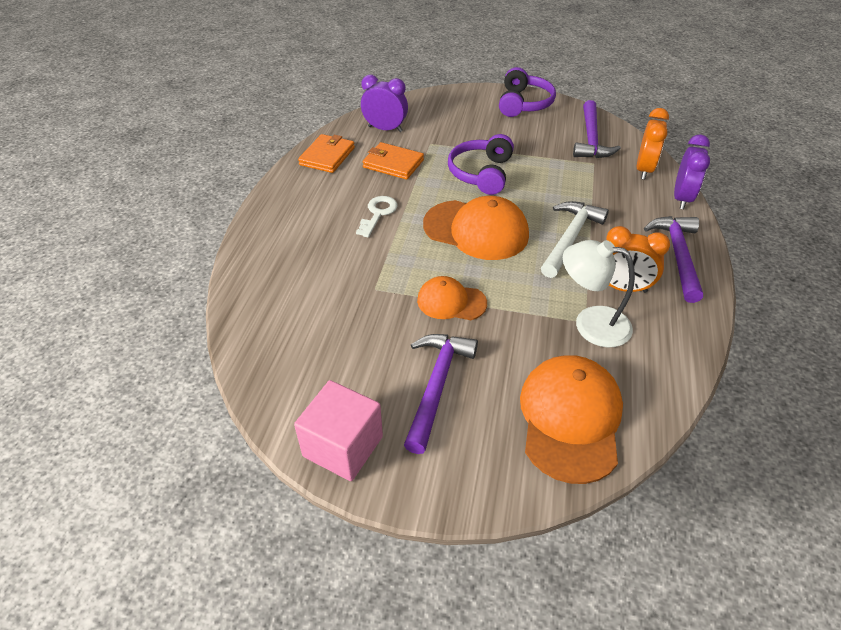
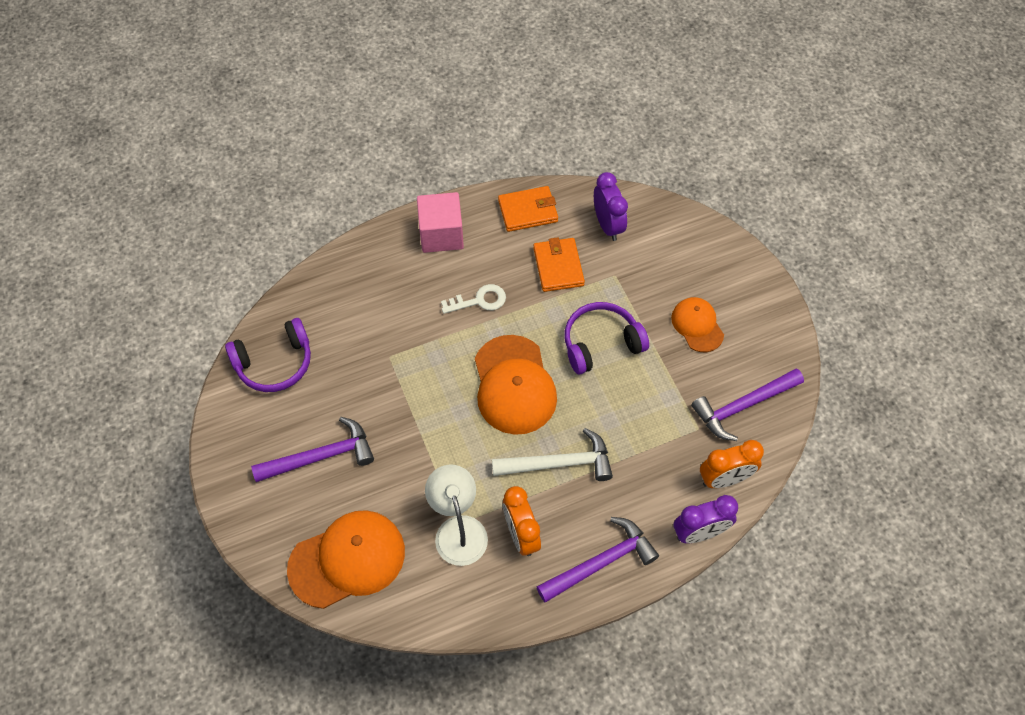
camera: 55 degrees right, 15 degrees up
pink cube [294,380,383,481] -> pink cube moved to [417,192,464,253]
orange cap [417,276,487,320] -> orange cap moved to [671,297,724,352]
purple headphones [499,67,556,117] -> purple headphones moved to [225,318,311,392]

